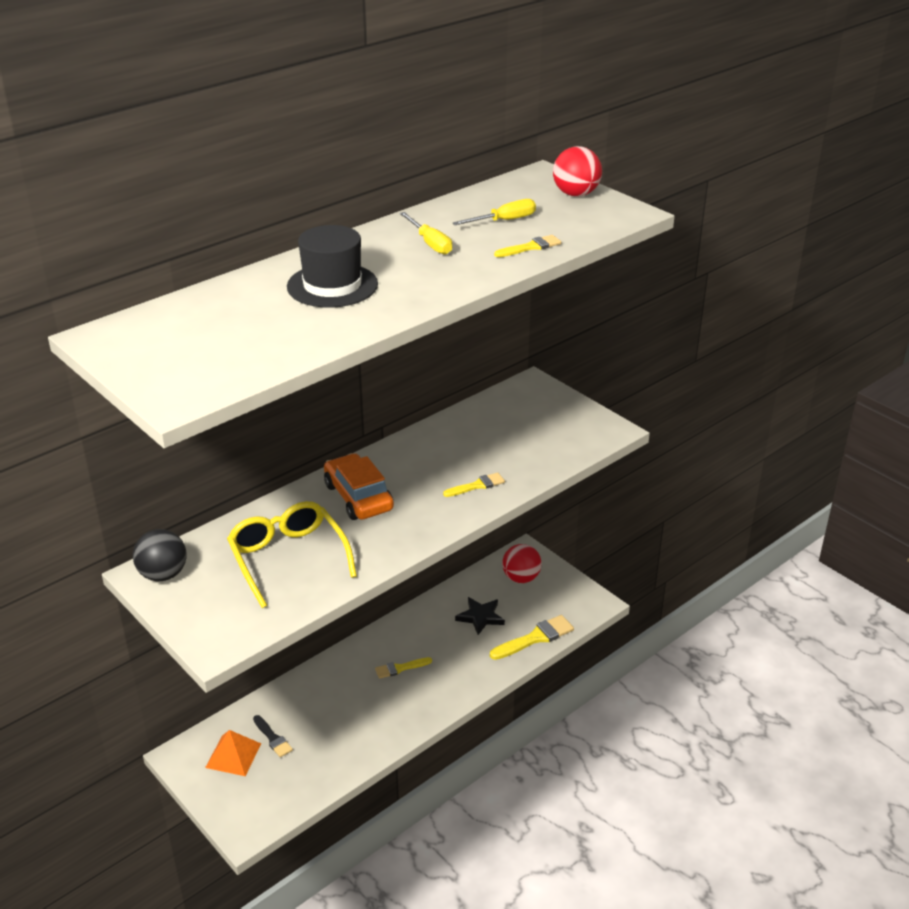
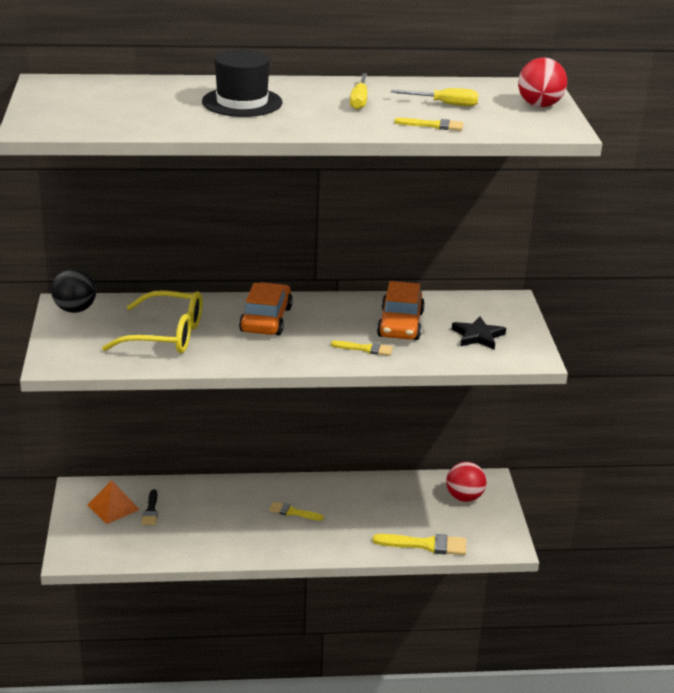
camera: 35 degrees right, 5 degrees down
yellow glasses [227,501,357,608] -> yellow glasses turned 90 degrees clockwise [102,290,203,353]
black star [455,597,505,635] -> black star moved to [452,316,506,350]
none -> orange car [377,281,425,340]

